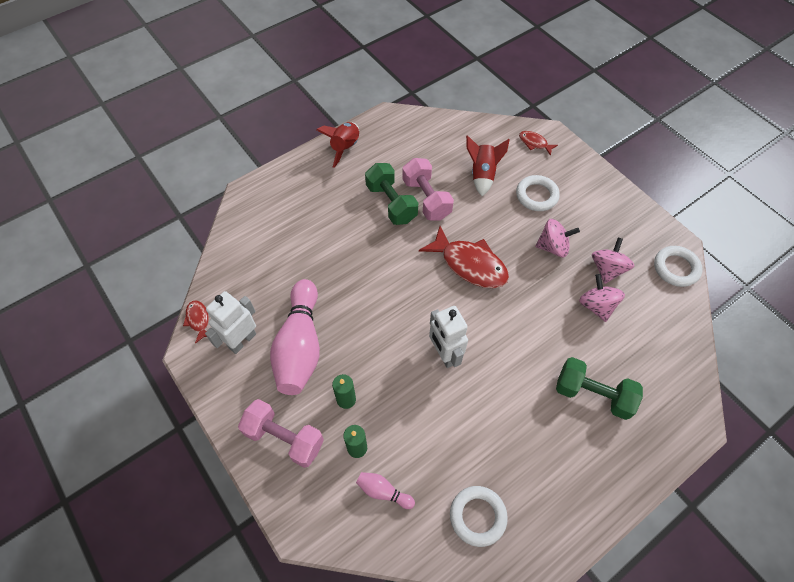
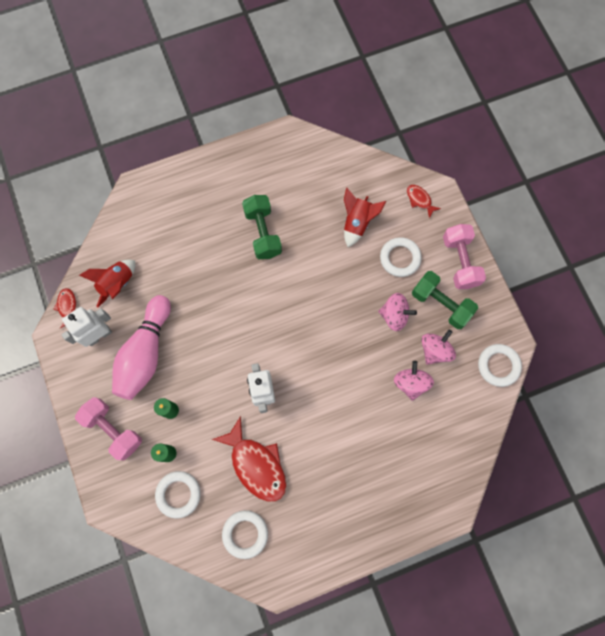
camera: 15 degrees right, 15 degrees up
red rocket [316,122,359,168] -> red rocket moved to [79,260,135,308]
pink bowling pin [356,472,415,509] -> white ring [155,471,201,519]
pink dumbbell [402,158,454,220] -> pink dumbbell moved to [443,224,486,289]
red fish [419,226,509,288] -> red fish moved to [212,416,287,502]
green dumbbell [556,357,643,420] -> green dumbbell moved to [412,271,478,329]

